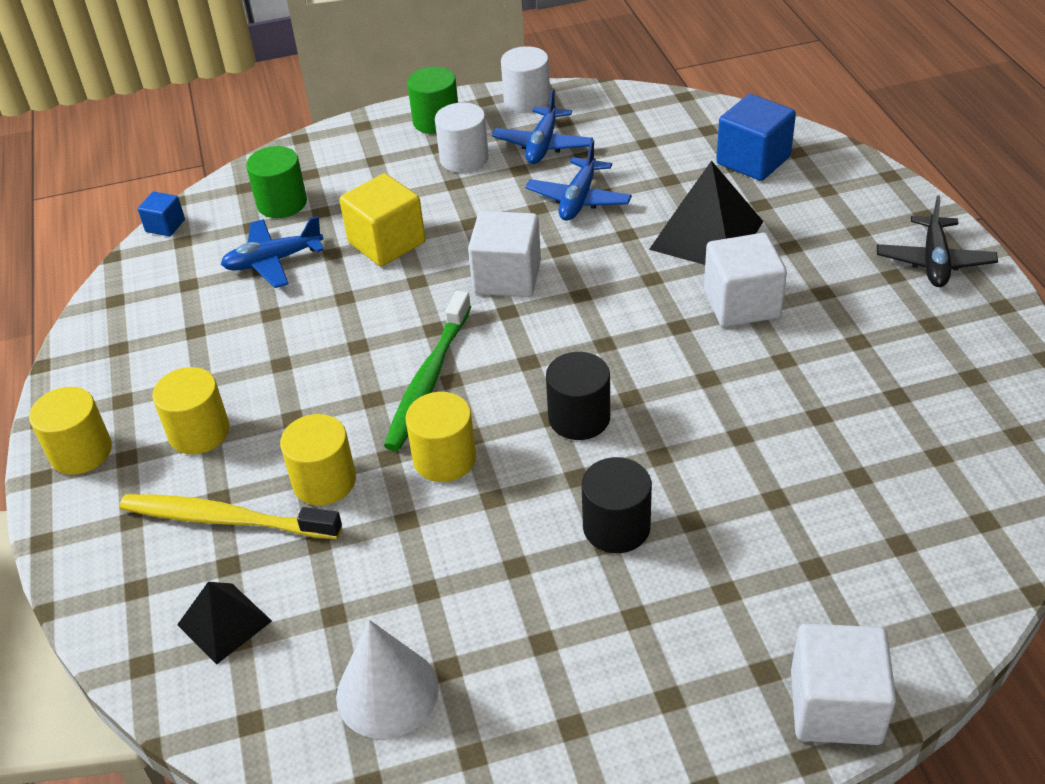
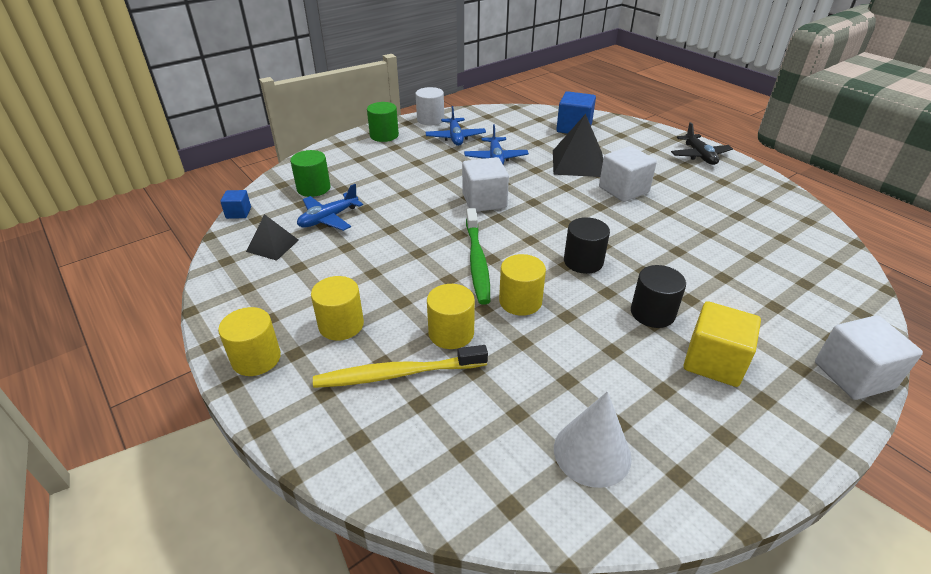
camera: 25 degrees left, 5 degrees down
black pyramid [177,582,272,664] -> black pyramid moved to [246,214,299,261]
yellow cube [339,173,426,266] -> yellow cube moved to [684,301,761,387]
white cylinder [435,103,489,173] -> none

